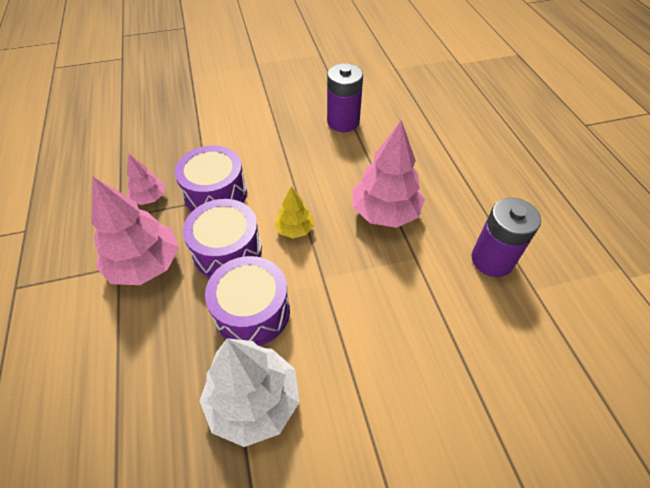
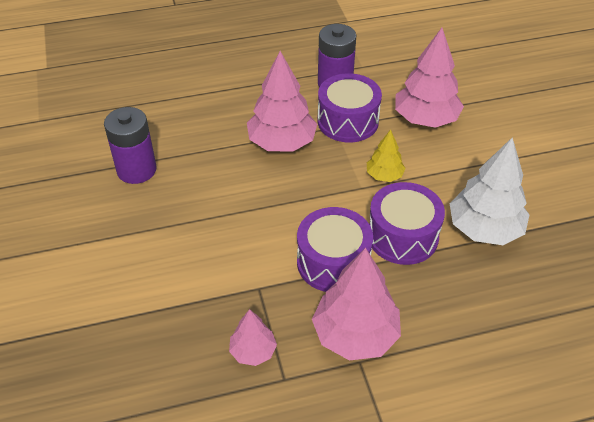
camera: 90 degrees left, 5 degrees down
purple drum [175,146,247,212] -> purple drum moved to [317,73,382,142]
yellow tree [274,186,314,238] -> yellow tree moved to [367,129,405,182]
none -> pink tree [395,28,464,128]

